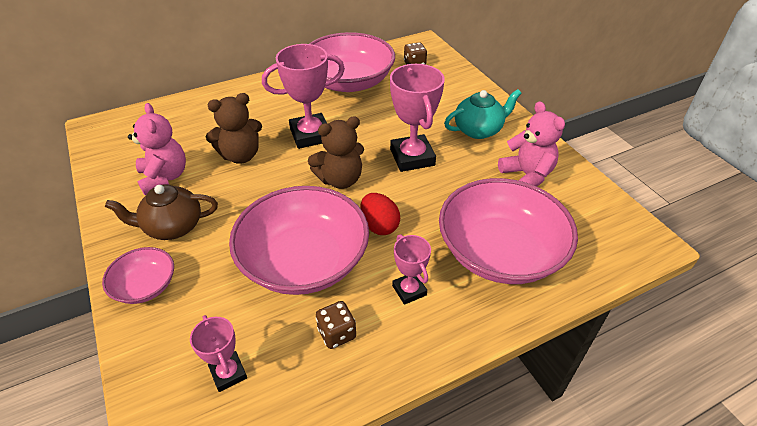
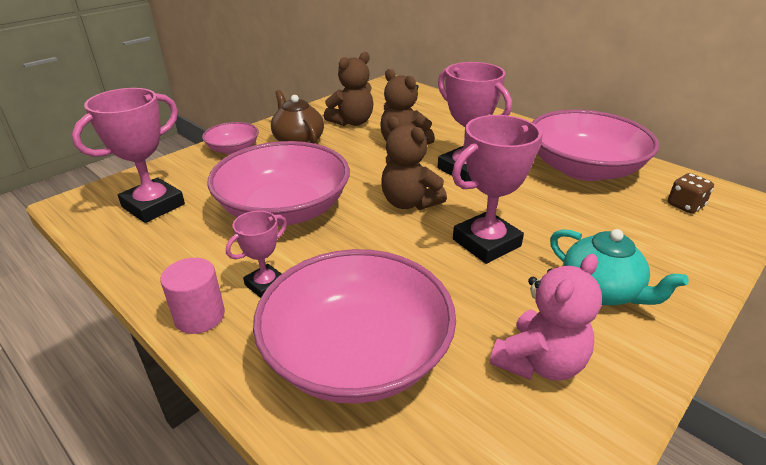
camera: 70 degrees right, 10 degrees down
pink teddy bear [128,103,186,195] -> brown teddy bear [324,52,373,126]
pink trophy [190,315,247,392] -> pink trophy [72,88,185,223], size x1.79
brown dice [316,301,356,349] -> none
red egg [360,193,400,235] -> none
none -> pink cylinder [160,258,225,334]

